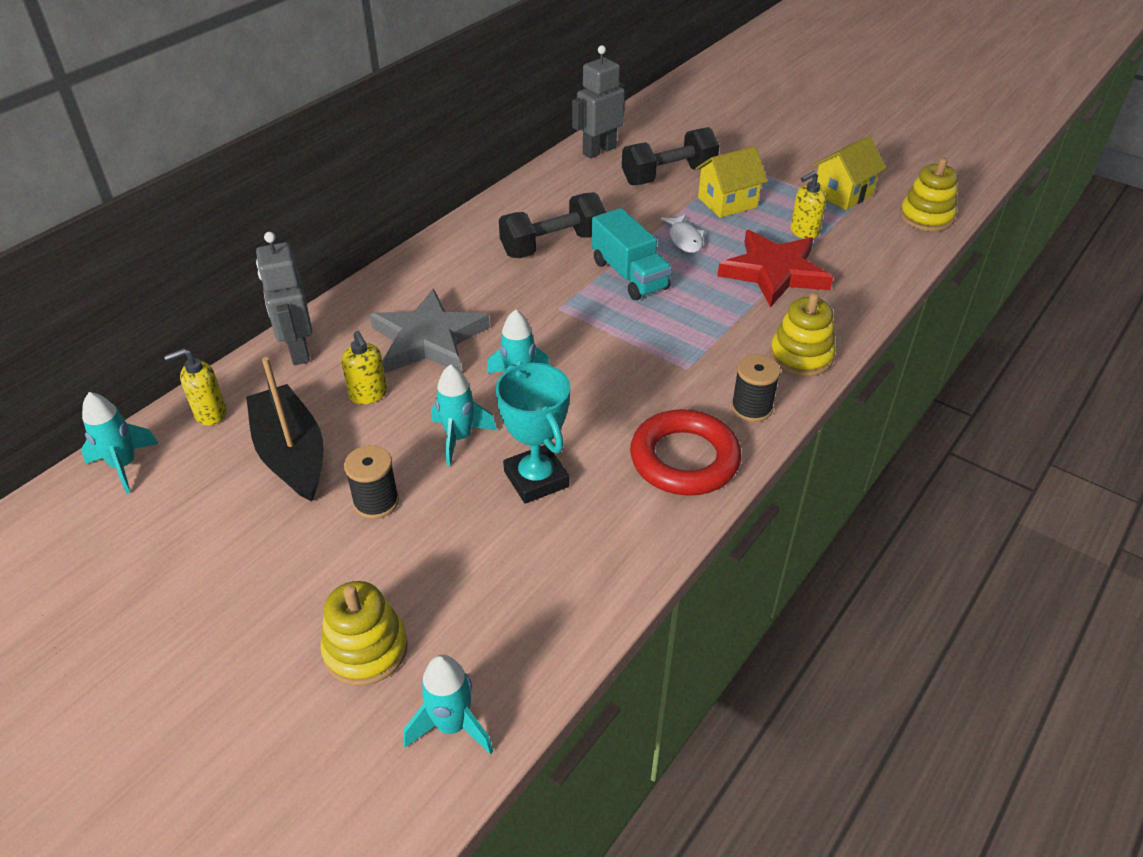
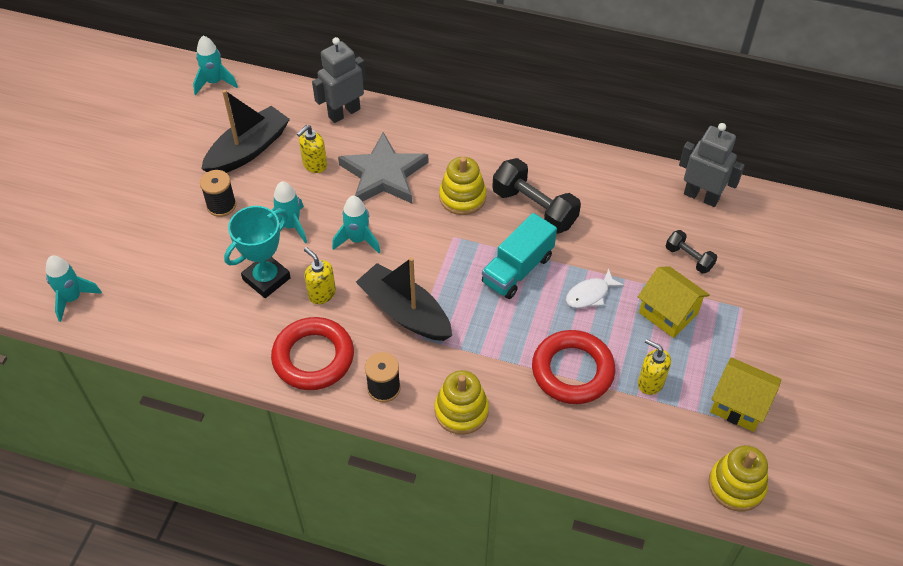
camera: 70 degrees right, 10 degrees up
yellow soap dispenser [164,348,227,426] -> yellow soap dispenser moved to [304,247,336,304]
yellow stacking toy [320,581,408,686] -> yellow stacking toy moved to [439,157,486,215]
black dumbbell [622,127,719,185] -> black dumbbell [666,230,717,274], size x0.54
red star [717,230,833,308] -> red ring [532,330,615,404]
none -> black boat [356,257,452,341]

